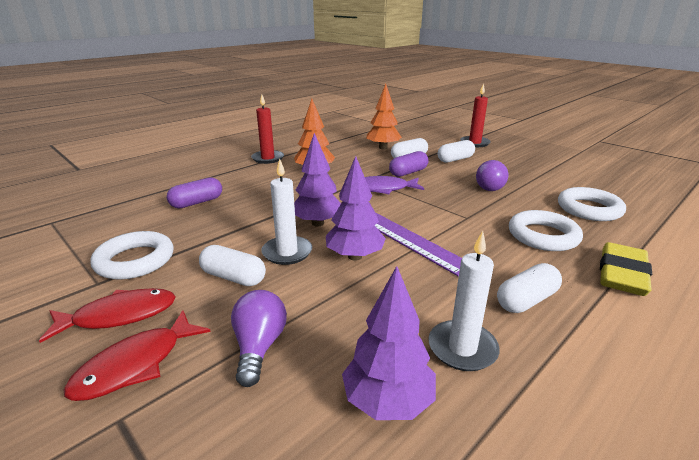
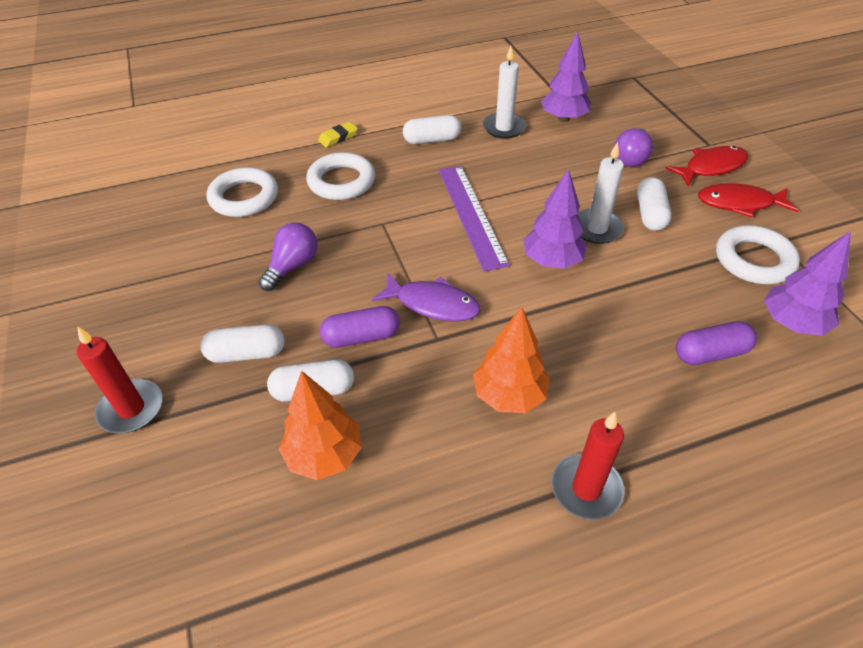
camera: 155 degrees left, 20 degrees up
white capsule [199,245,266,286] -> white capsule turned 45 degrees clockwise [637,177,672,231]
purple tree [326,156,386,261] -> purple tree moved to [764,231,851,336]
yellow eraser [600,242,652,296] -> yellow eraser [318,122,358,147], size x0.54

